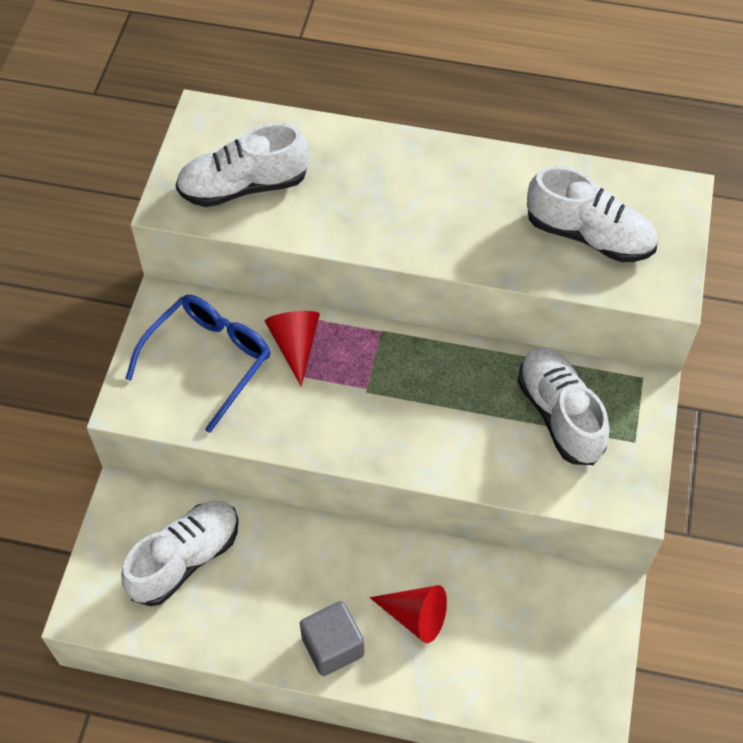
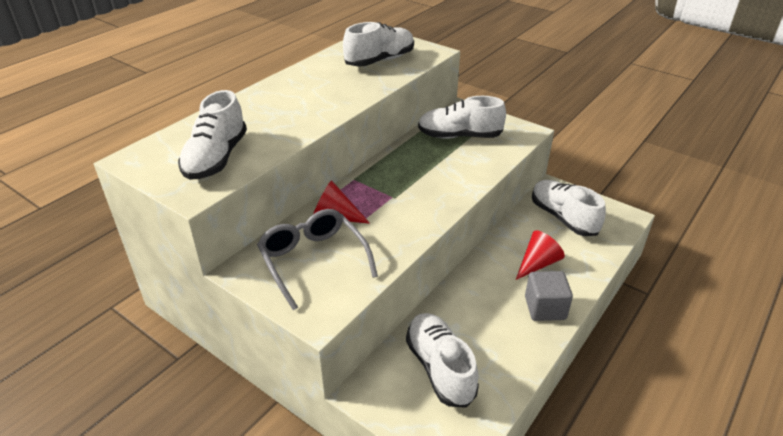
camera: 65 degrees left, 20 degrees down
blue glasses [125,295,270,433] -> grey glasses [257,209,378,310]
none -> white shoe [532,180,606,236]

